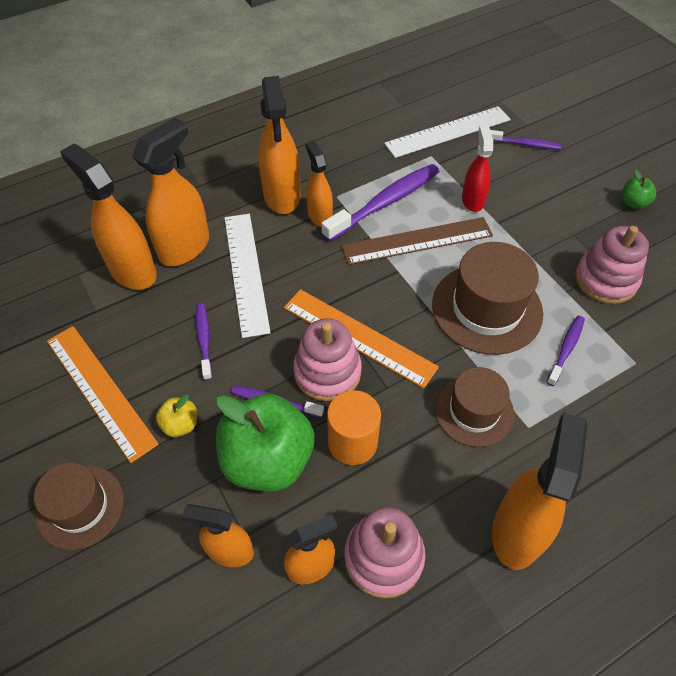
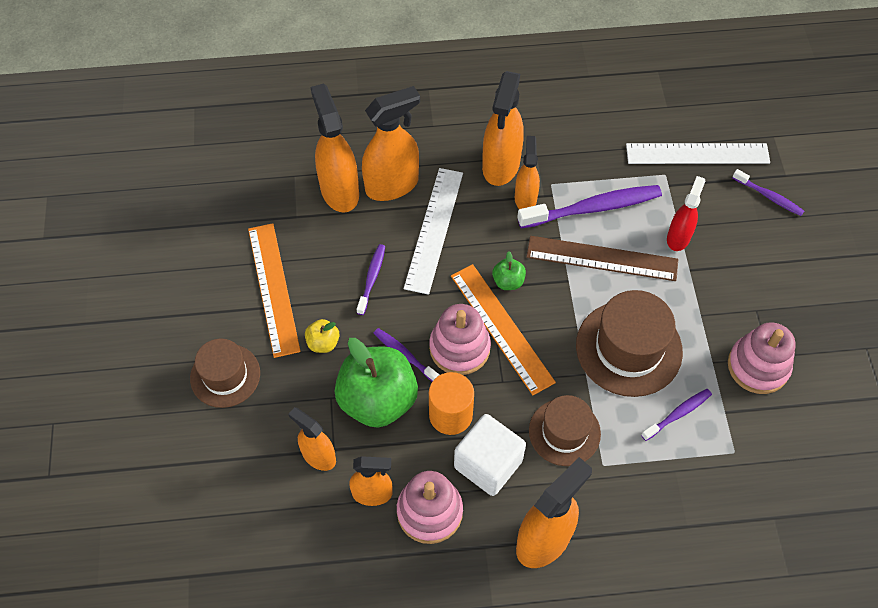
camera: 25 degrees right, 5 degrees up
green apple [622,170,656,209] -> green apple moved to [492,251,526,290]
none -> white cube [454,414,526,496]

